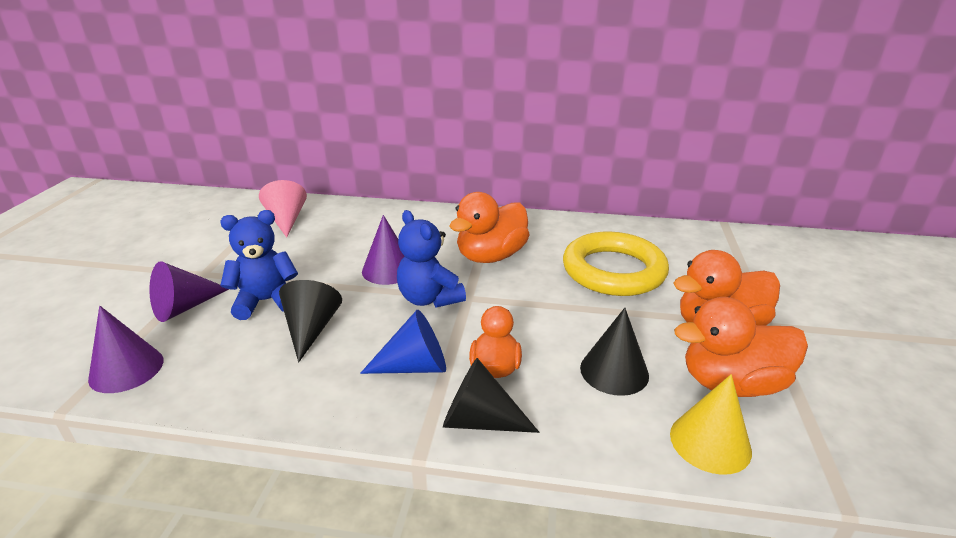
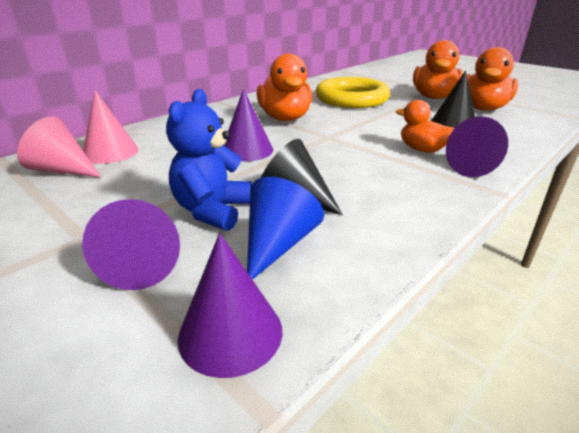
camera: 55 degrees left, 0 degrees up
blue cone [360,310,446,374] -> blue cone moved to [247,177,324,280]
blue teddy bear [397,210,466,307] -> none
black cone [443,358,539,433] -> purple cone [446,117,508,177]
yellow cone [670,374,752,475] -> none
none -> pink cone [83,90,139,164]

